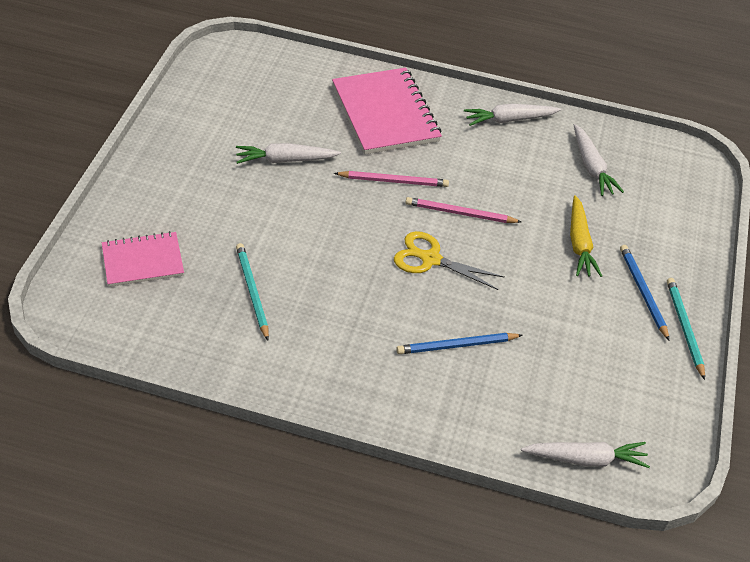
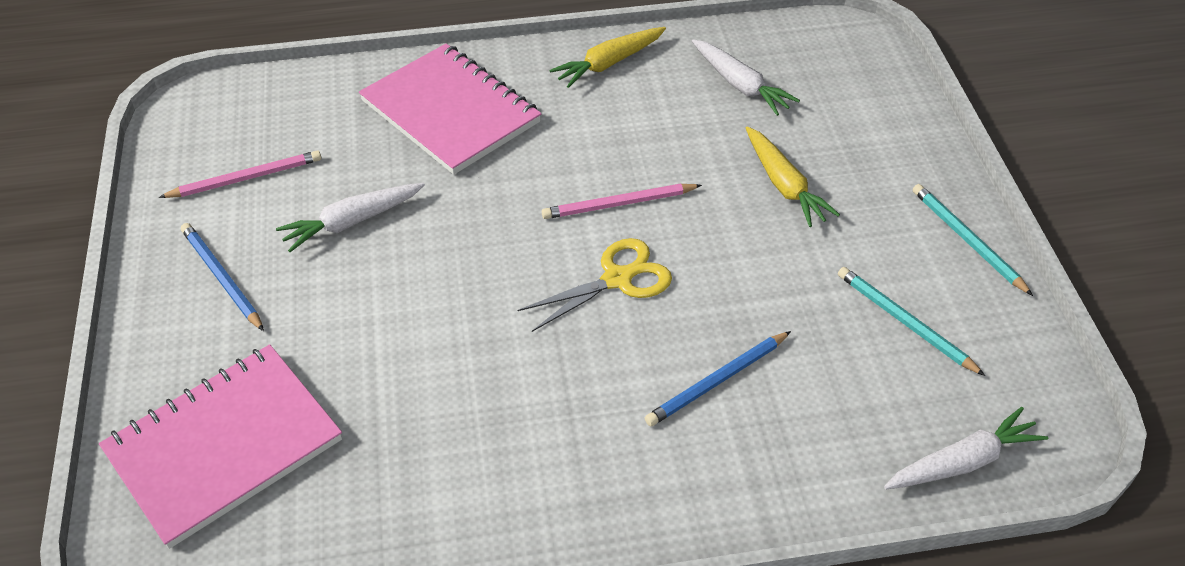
camera: 20 degrees left, 0 degrees up
pink notebook [102,231,184,287] -> pink notebook [99,344,342,549], size x1.65
turquoise pencil [236,243,269,341] -> turquoise pencil moved to [838,267,985,376]
pink pencil [334,171,449,187] -> pink pencil moved to [159,151,321,198]
yellow scissors [394,231,505,290] -> yellow scissors turned 150 degrees clockwise [517,238,672,332]
white carrot [464,104,561,126] -> yellow carrot [550,27,666,88]
blue pencil [620,245,669,340] -> blue pencil moved to [181,223,264,331]

